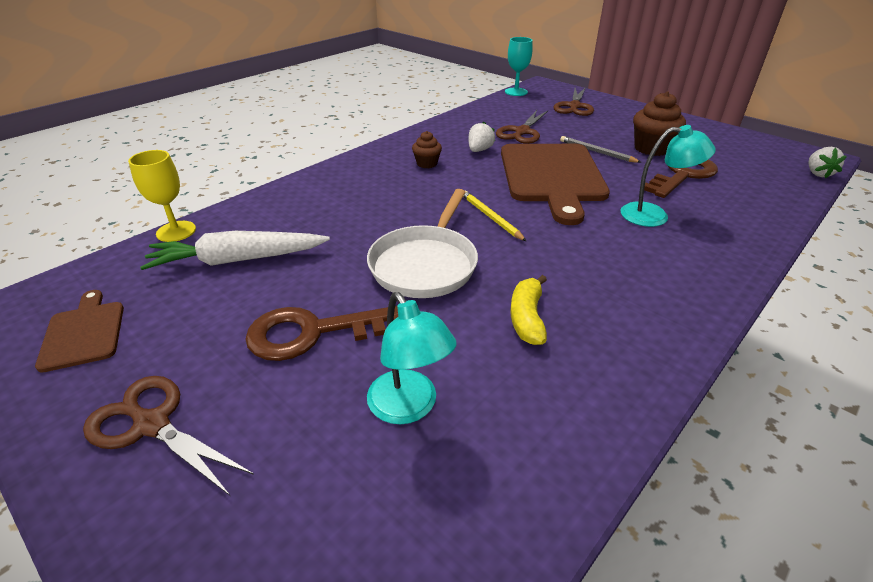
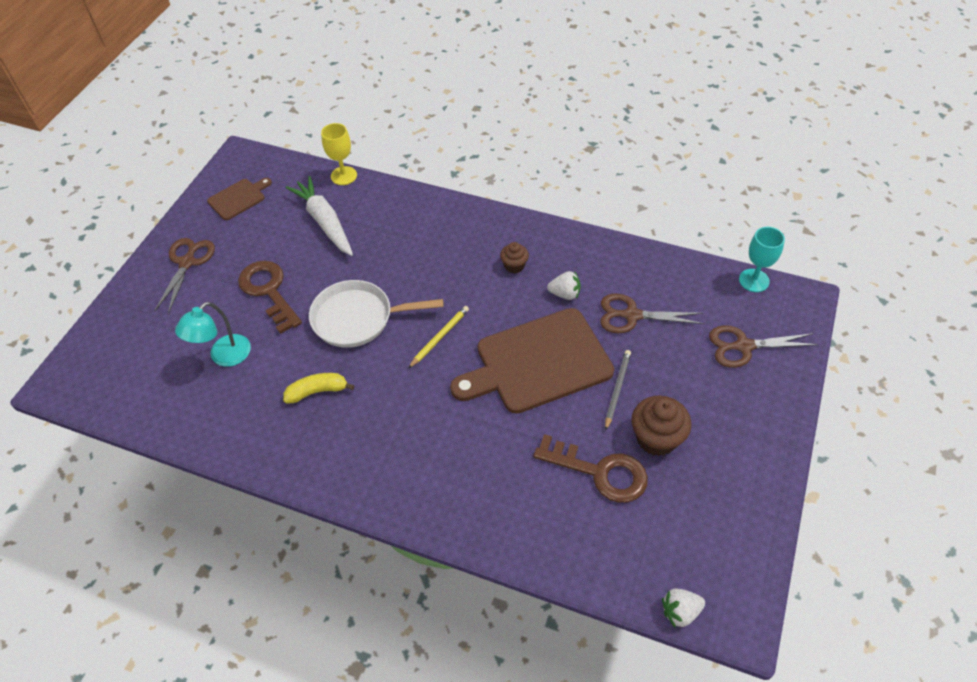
camera: 70 degrees right, 15 degrees up
turquoise lamp [621,125,716,227] -> none

